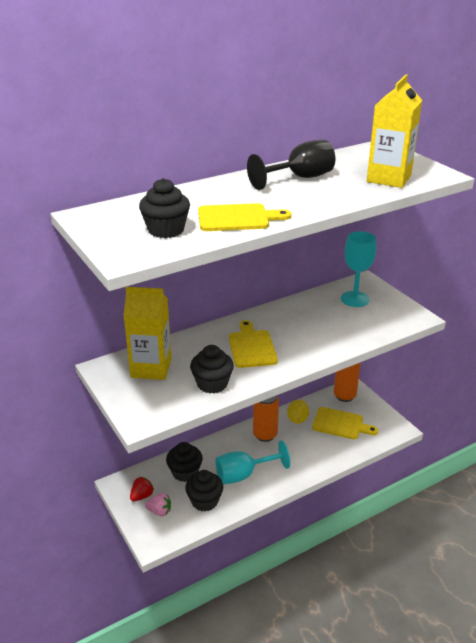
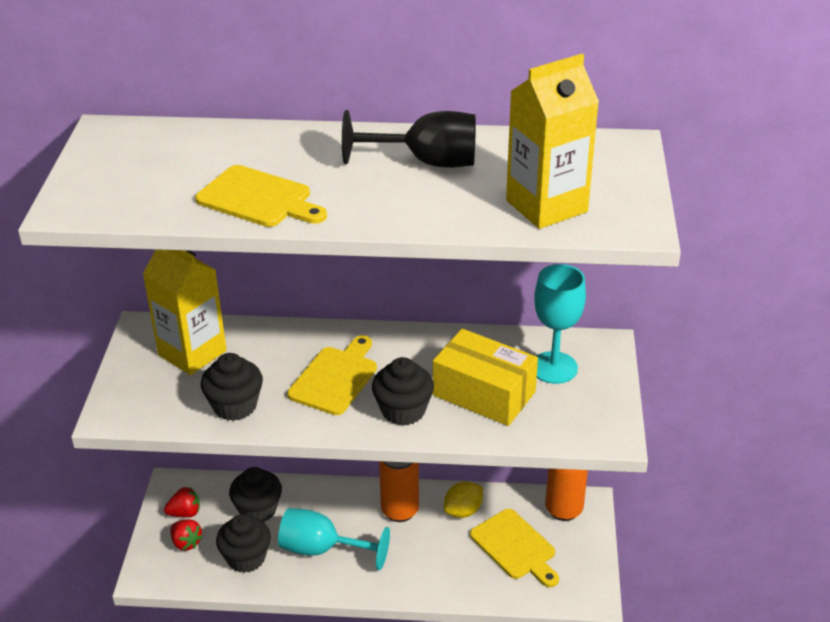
camera: 35 degrees right, 5 degrees up
black cupcake [139,178,190,238] -> black cupcake moved to [372,357,434,426]
pink strawberry [145,493,171,516] -> red strawberry [170,519,203,551]
none -> yellow box [433,329,538,426]

